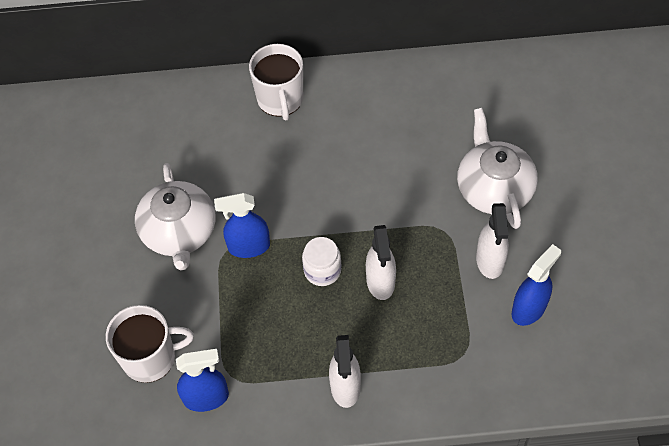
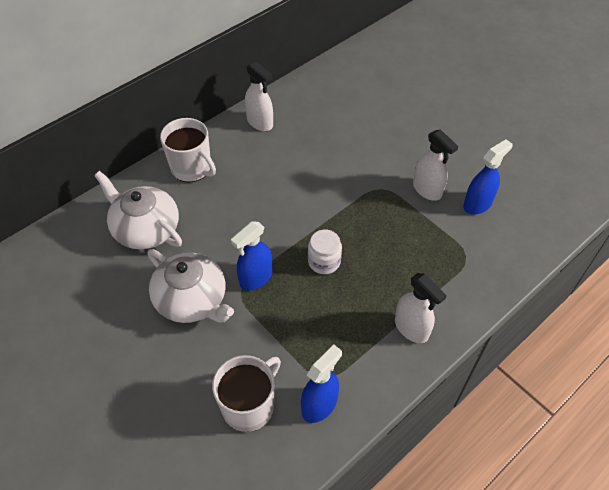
camera: 40 degrees left, 5 degrees down
white spray bottle [366,225,396,300] -> white spray bottle moved to [245,61,273,131]
white teapot [457,108,538,229] -> white teapot moved to [94,171,182,249]
blue spray bottle [512,244,561,326] -> blue spray bottle turned 45 degrees clockwise [463,139,513,215]

